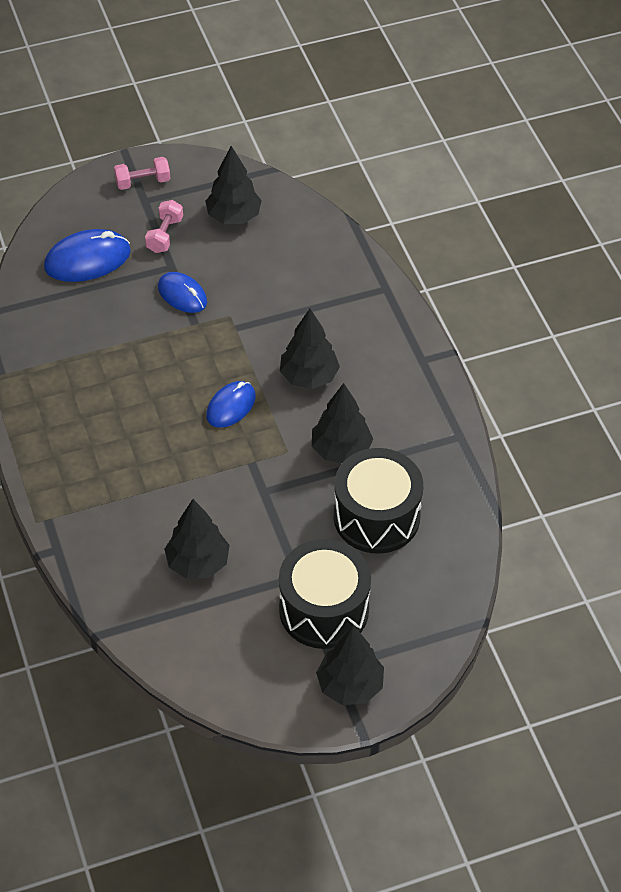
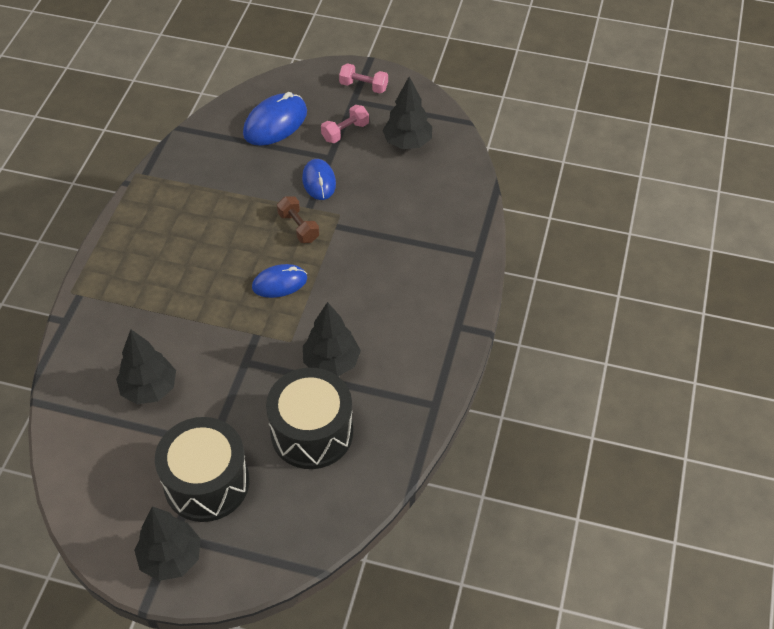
camera: 35 degrees right, 0 degrees up
blue mouse [44,229,131,282] -> blue mouse turned 60 degrees counterclockwise [243,92,307,146]
black tree [280,309,340,389] -> none
none -> brown dumbbell [277,196,319,243]

